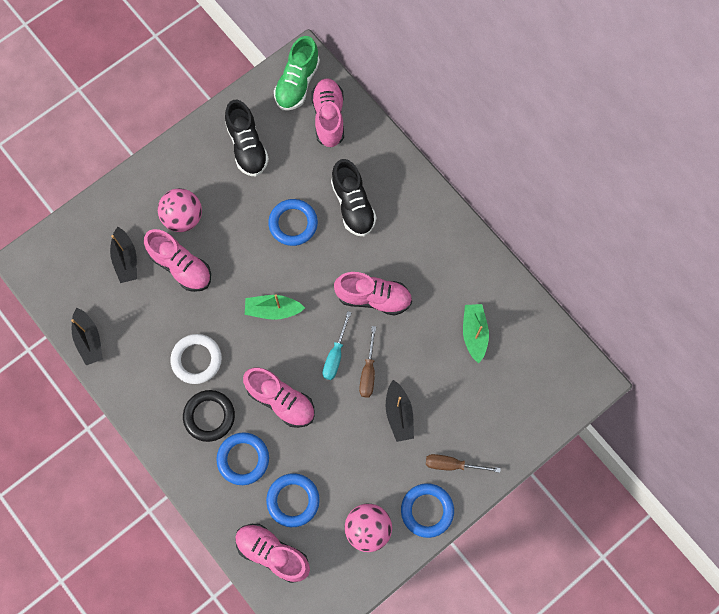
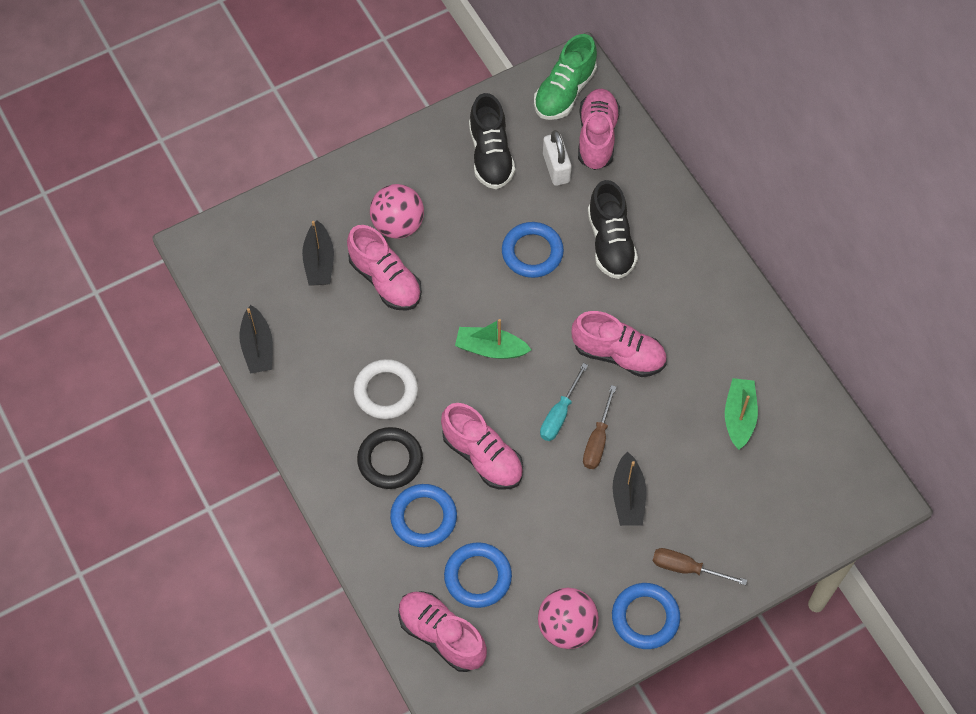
camera: 10 degrees right, 10 degrees down
none -> white padlock [543,130,571,186]

